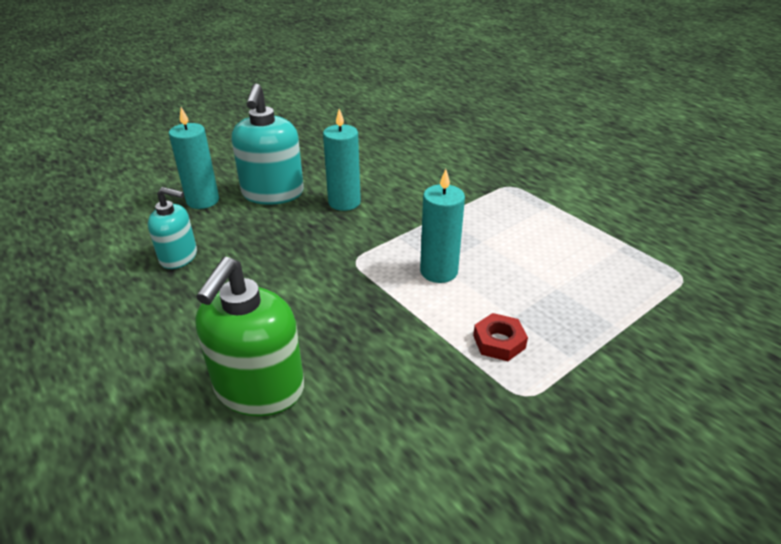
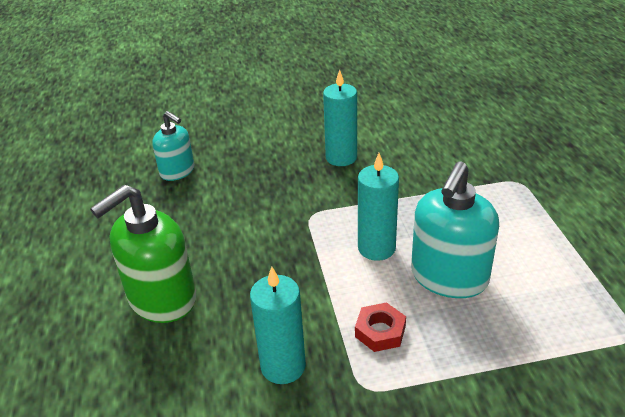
camera: 30 degrees right, 0 degrees up
turquoise candle [169,107,219,209] -> turquoise candle moved to [250,267,306,384]
turquoise soap dispenser [232,84,304,205] -> turquoise soap dispenser moved to [411,161,499,298]

